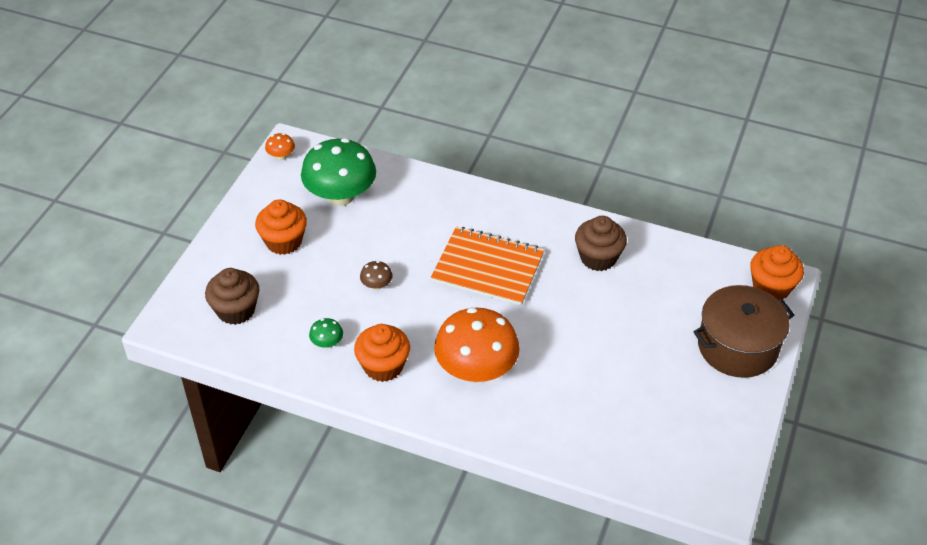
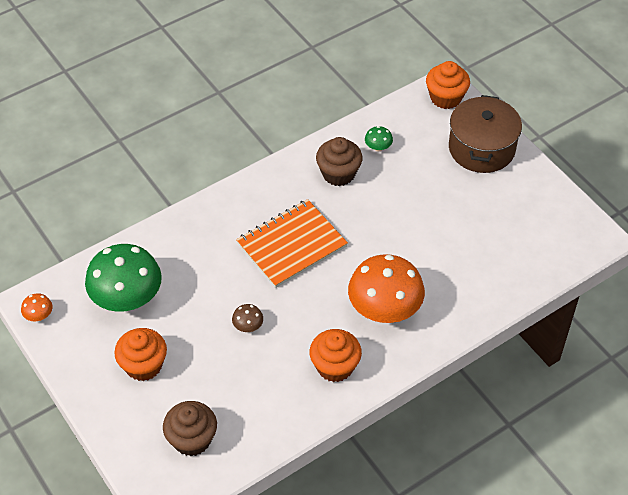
camera: 55 degrees left, 5 degrees up
green mushroom [309,318,343,348] -> green mushroom moved to [365,126,393,151]

